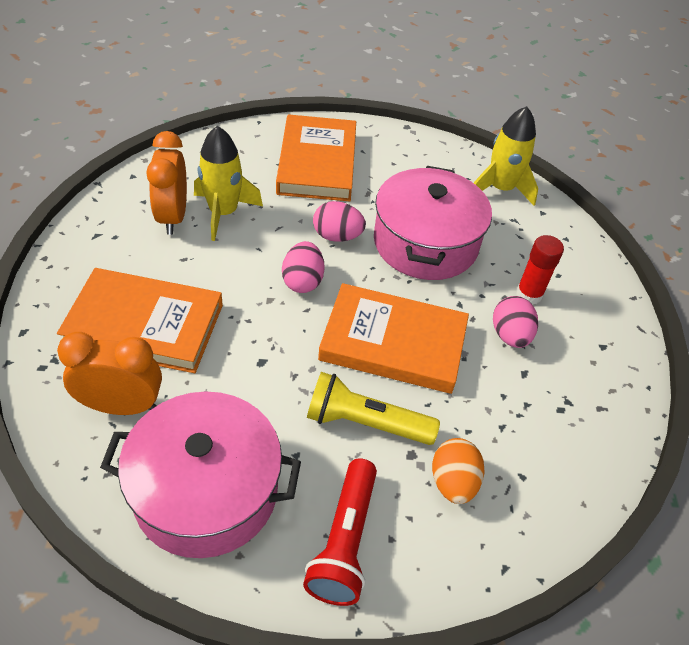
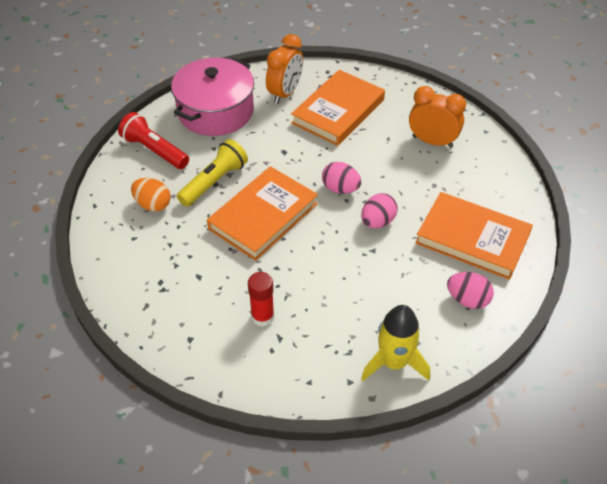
camera: 120 degrees right, 0 degrees up
yellow rocket [194,126,263,241] -> none
pink pot [374,166,492,280] -> none
pink egg [493,296,538,348] -> pink egg moved to [447,272,494,309]

